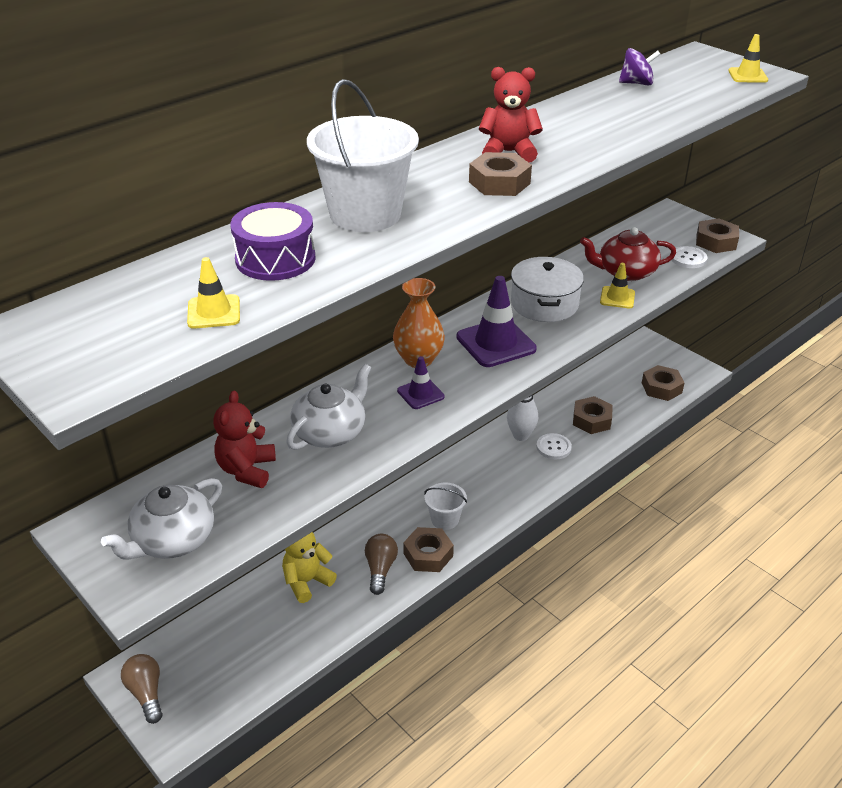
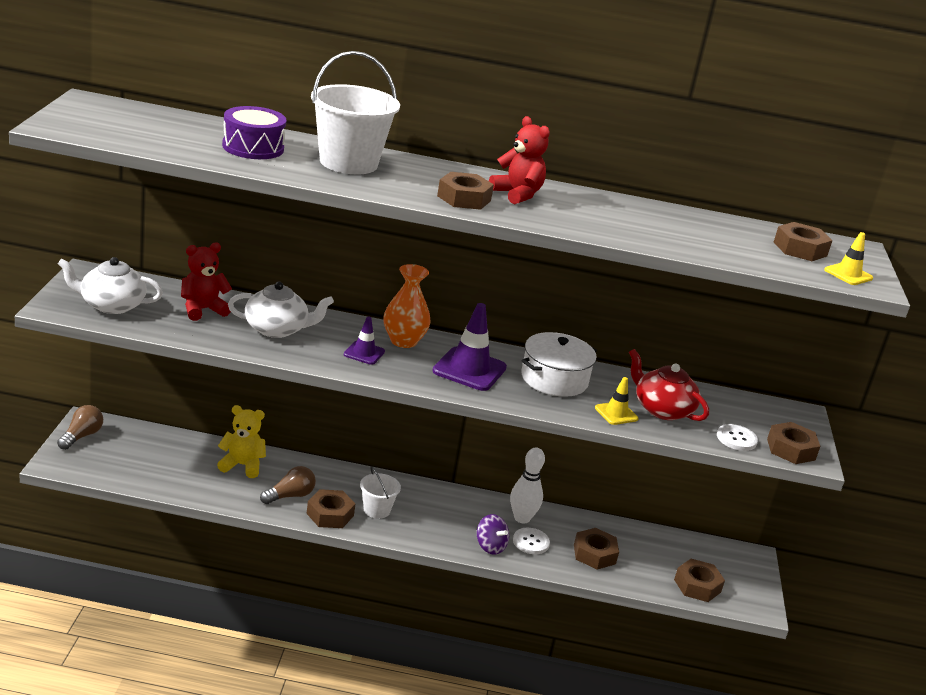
camera: 45 degrees right, 10 degrees down
yellow traffic cone [187,257,240,329] -> none
purple spinning top [619,48,661,86] -> purple spinning top moved to [477,514,509,554]
none -> brown nut [774,222,833,261]

